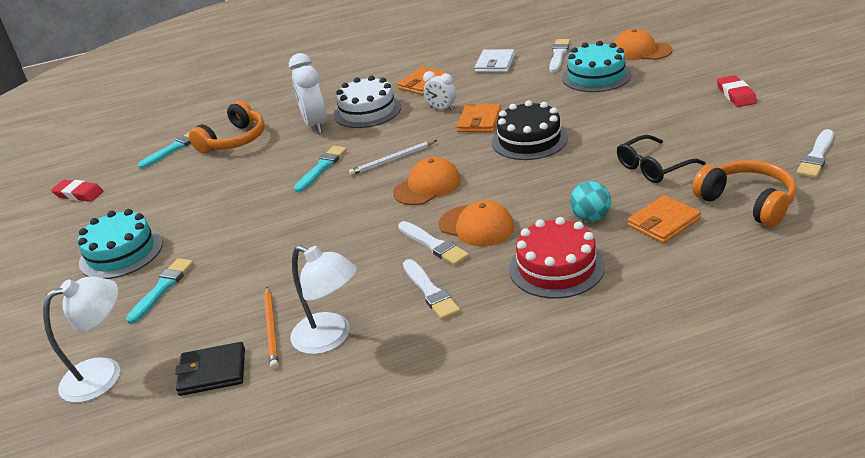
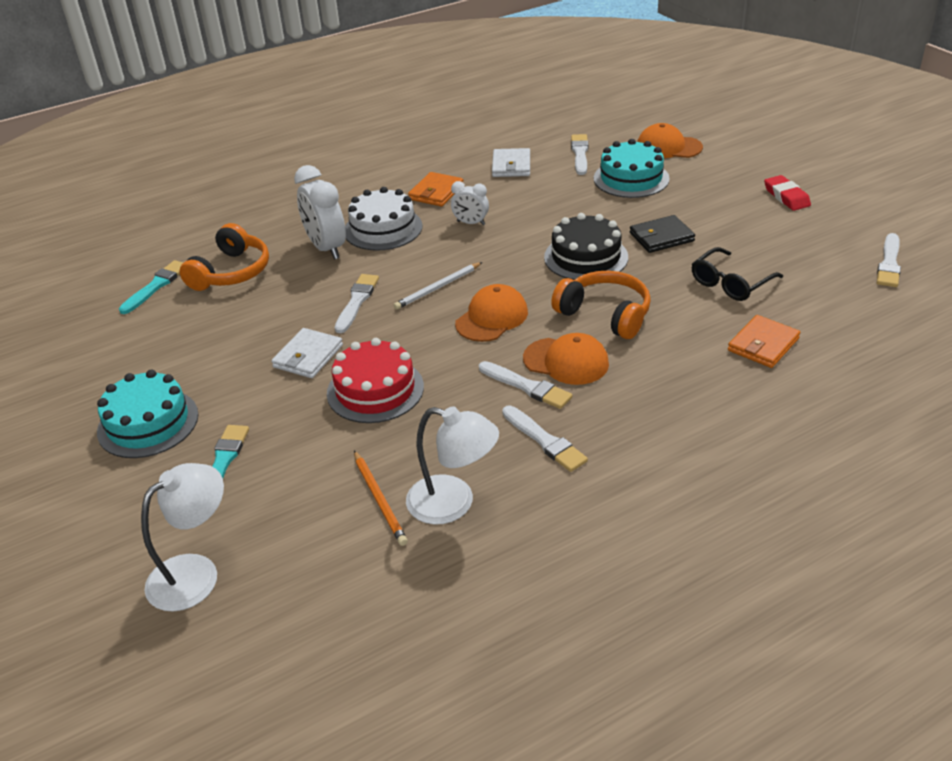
camera: 15 degrees left, 5 degrees up
red eraser [51,180,104,202] -> none
black wallet [175,342,245,396] -> black wallet moved to [630,215,695,253]
turquoise brush [294,146,347,192] -> white brush [335,274,379,333]
orange wallet [457,104,501,132] -> none
red cake [509,217,605,299] -> red cake moved to [327,338,424,423]
turquoise ball [570,181,611,222] -> none
orange headphones [692,160,796,227] -> orange headphones moved to [551,271,651,339]
none -> white wallet [271,328,343,378]

